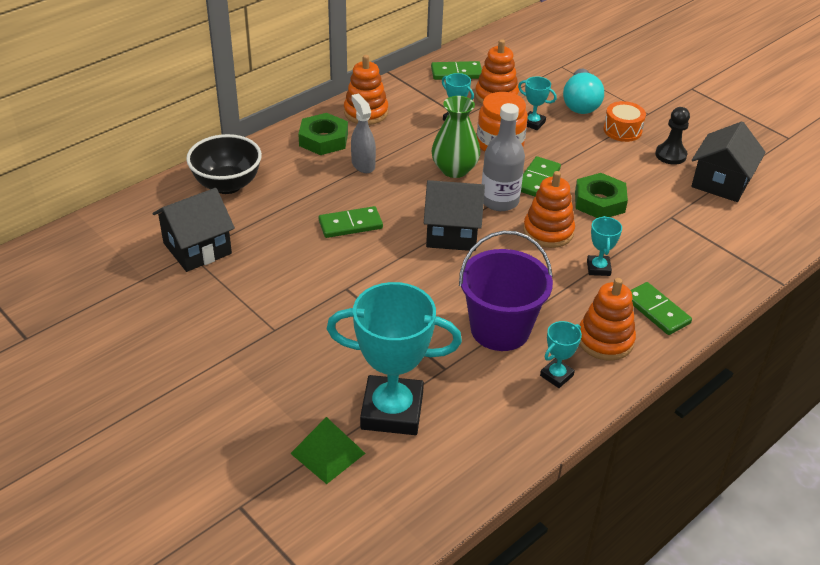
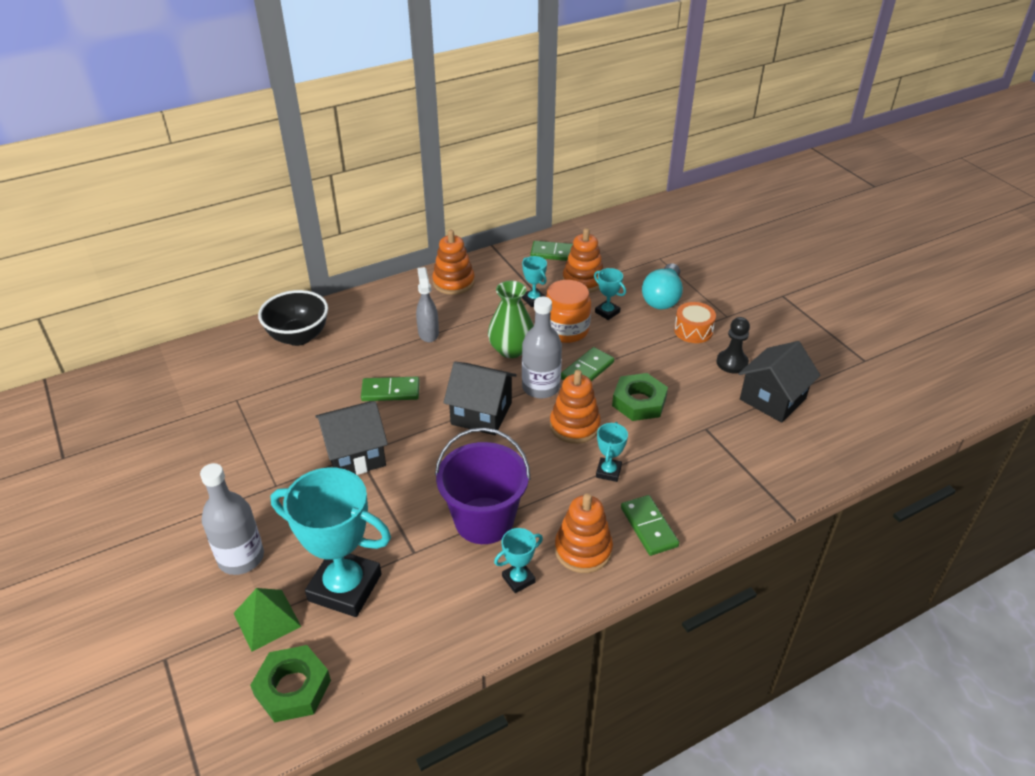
camera: 15 degrees right, 0 degrees up
black house [153,188,235,272] -> black house moved to [315,401,388,475]
green nut [298,113,348,155] -> green nut moved to [250,645,331,722]
none -> grey bottle [200,463,264,575]

